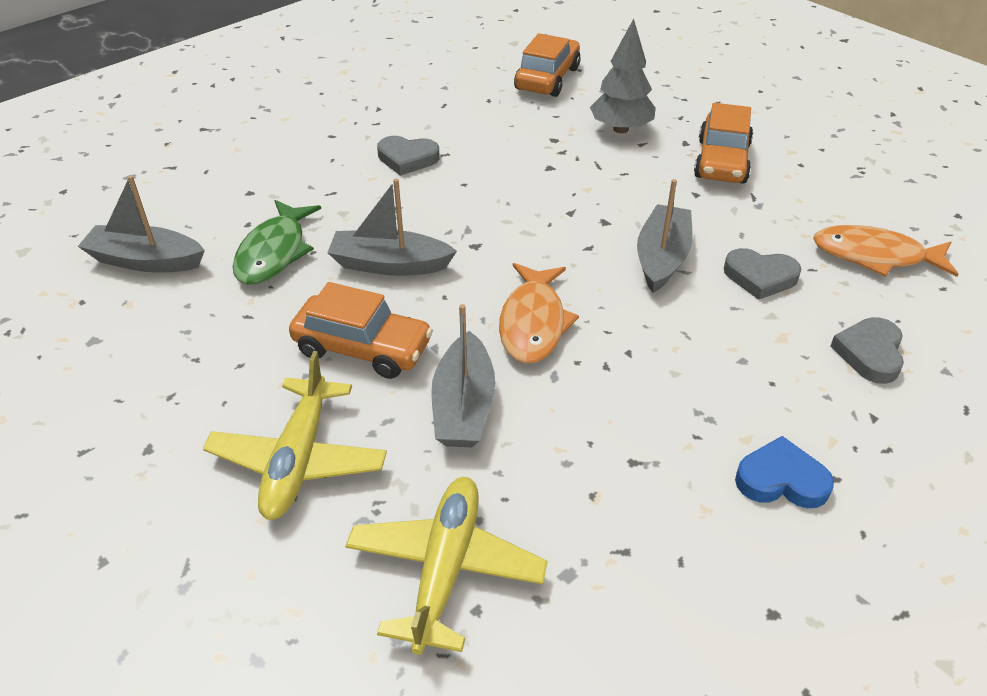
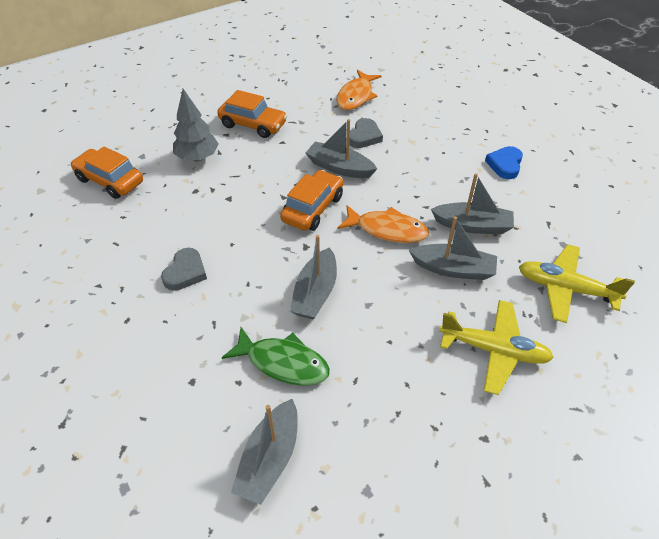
camera: 80 degrees left, 5 degrees up
orange car [289,282,433,379] -> orange car moved to [280,170,343,231]
grey heart [830,317,904,384] -> none
none -> grey boat [431,173,514,234]

